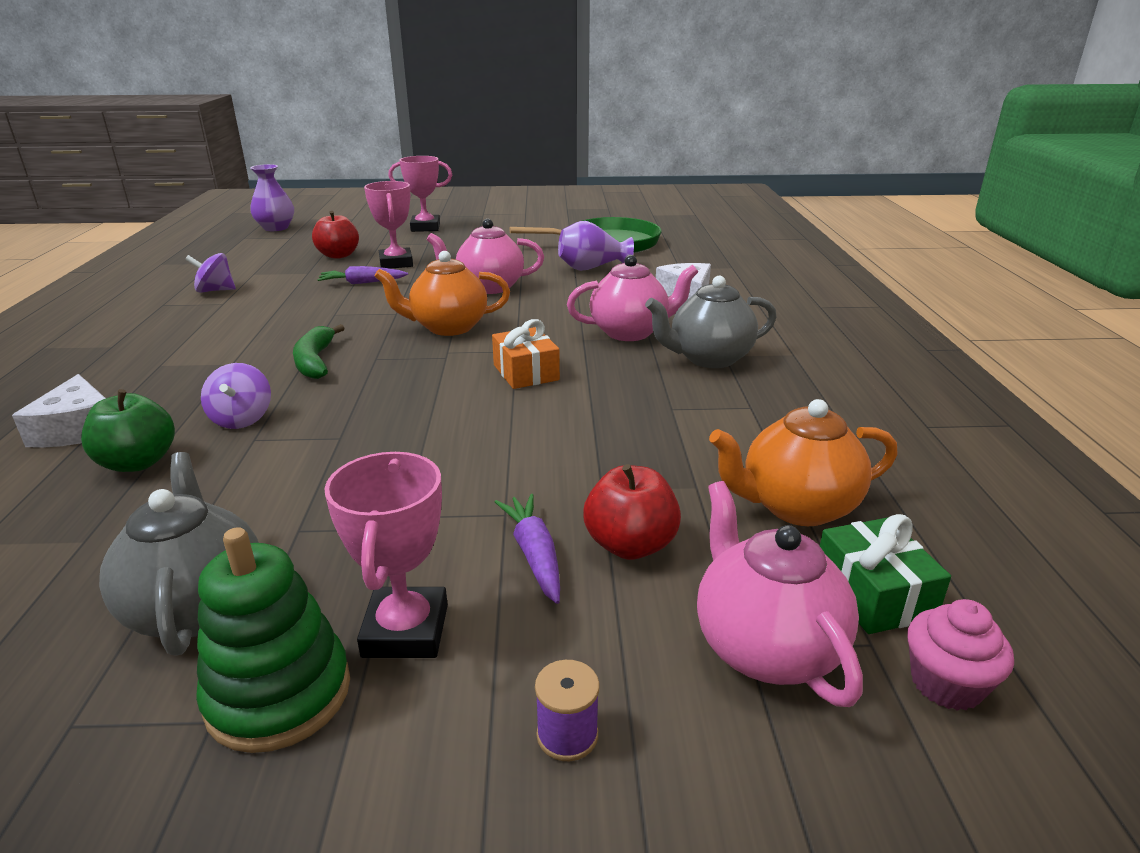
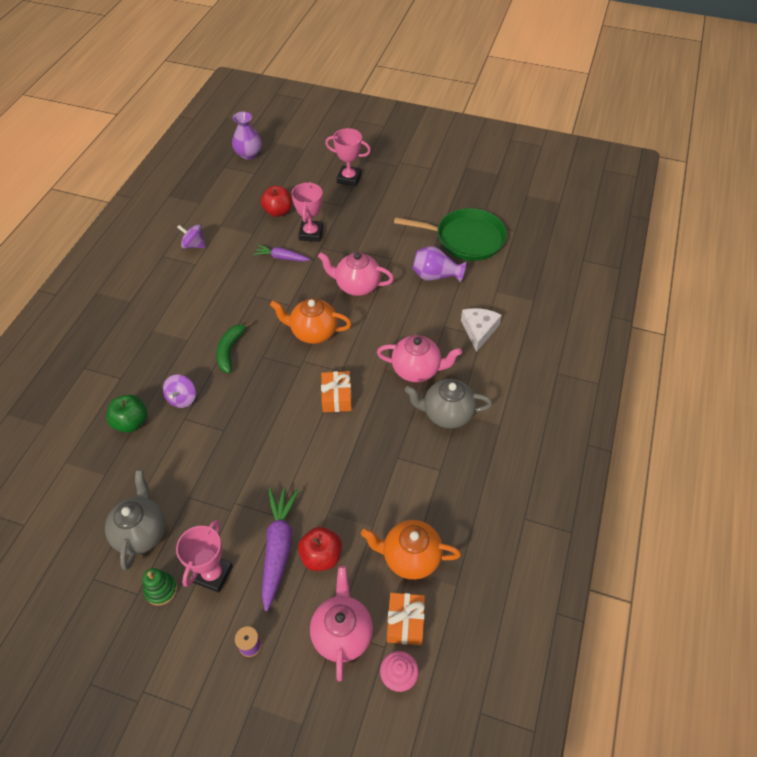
camera: 20 degrees right, 25 degrees up
white cheese [12,374,106,448] -> none
green stacking toy [196,527,350,753] -> green stacking toy [143,568,177,606], size x0.62
purple carrot [495,494,560,604] -> purple carrot [262,488,299,611], size x1.67
green gift [820,514,951,634] -> orange gift [387,593,425,645]

